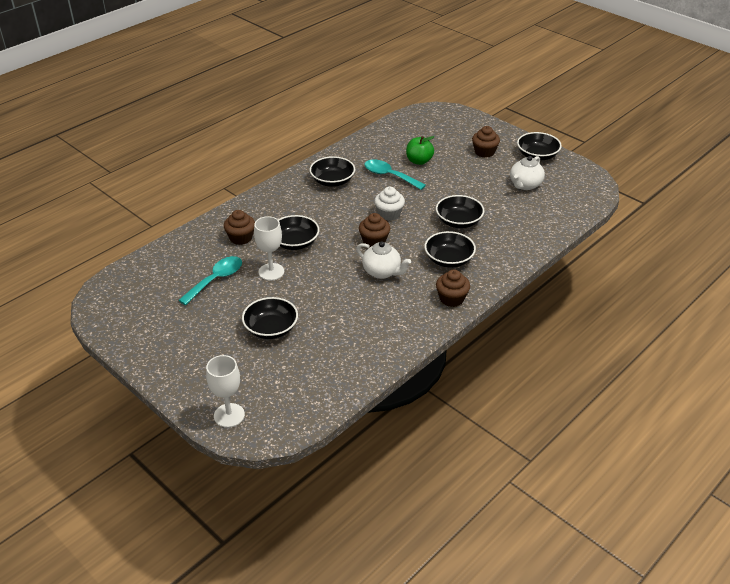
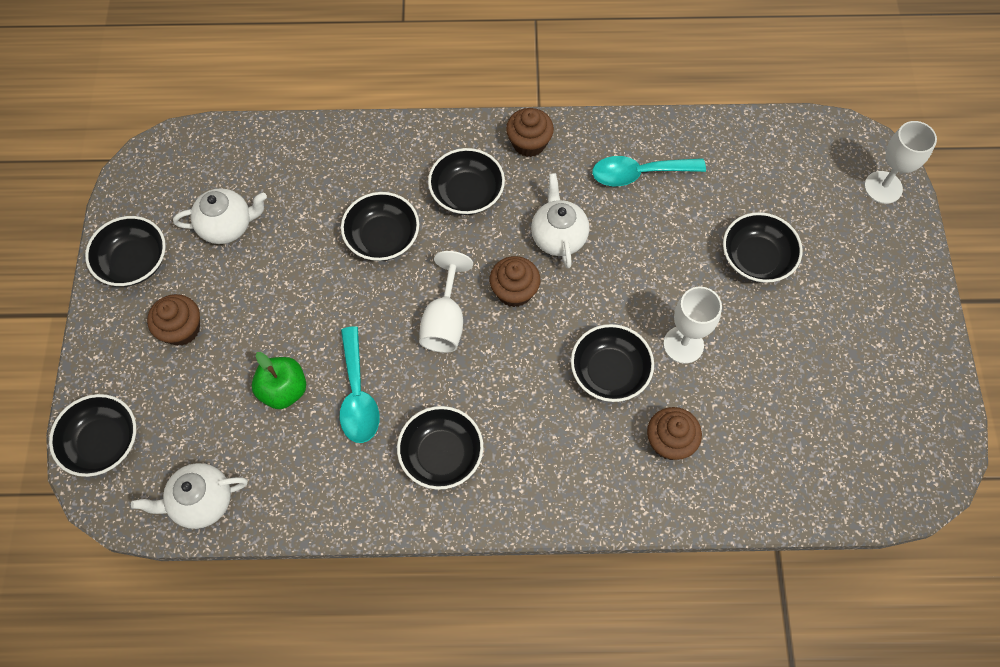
camera: 135 degrees left, 25 degrees up
turquoise spoon [178,256,242,305] -> turquoise spoon moved to [592,156,706,186]
white cupcake [374,187,405,221] -> white goblet [419,251,473,353]
none -> black bowl [49,394,136,477]
none -> white teapot [131,463,248,529]

